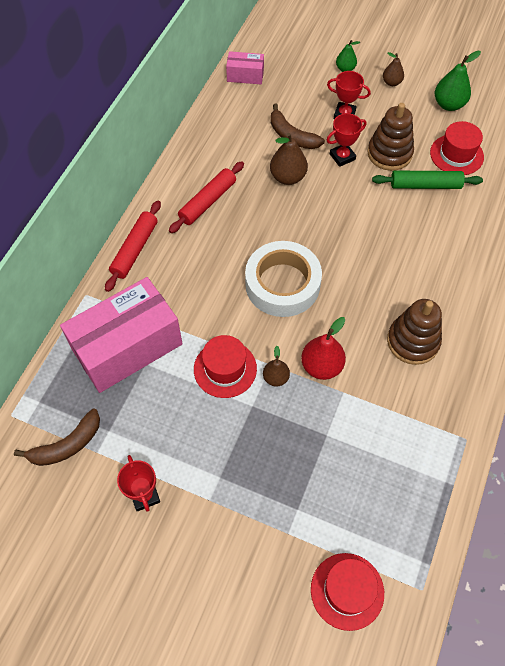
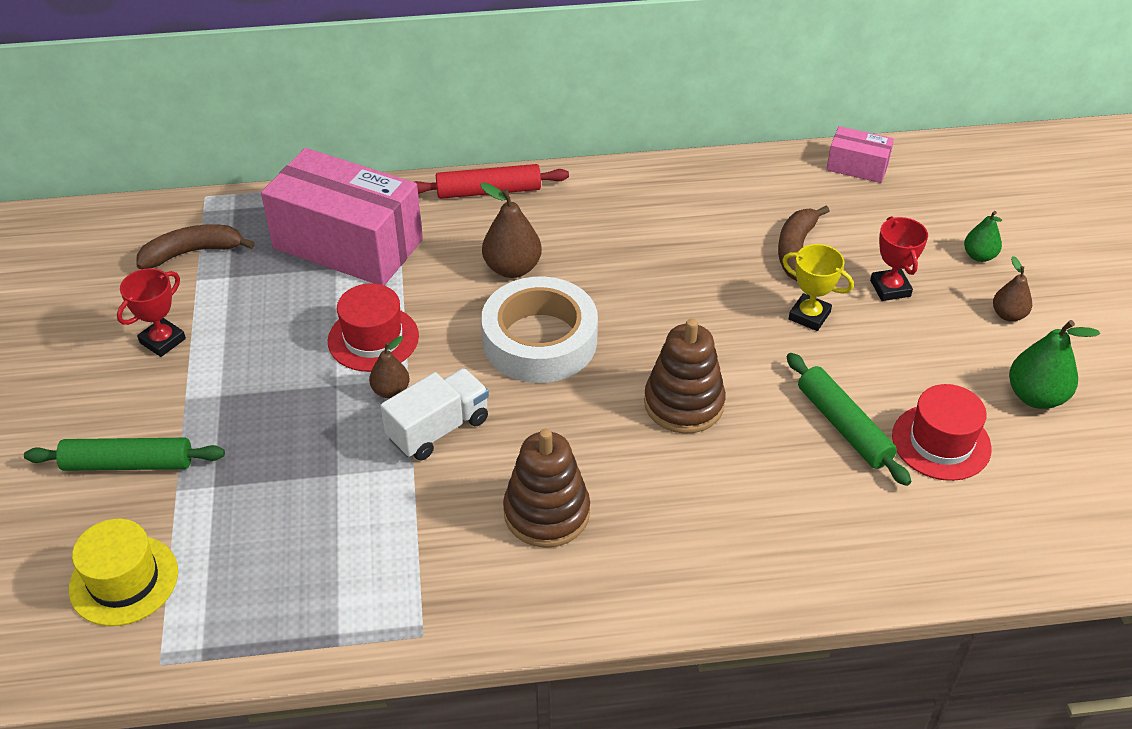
camera: 60 degrees right, 15 degrees down
brown banana [14,409,100,466] -> brown banana turned 135 degrees clockwise [136,224,255,269]
red rolling pin [169,161,244,233] -> none
pink box [226,51,264,84] -> pink box turned 45 degrees counterclockwise [826,126,894,183]
brown pear [270,133,308,185] -> brown pear moved to [480,183,542,278]
red pear [301,317,346,380] -> white truck [380,368,489,461]
red hat [311,553,384,631] -> yellow hat [69,519,178,626]
red trophy [326,113,366,167] -> yellow trophy [782,244,854,331]
brown stacking toy [367,103,414,171] -> brown stacking toy moved to [644,318,726,434]
none -> green rolling pin [24,438,225,471]

